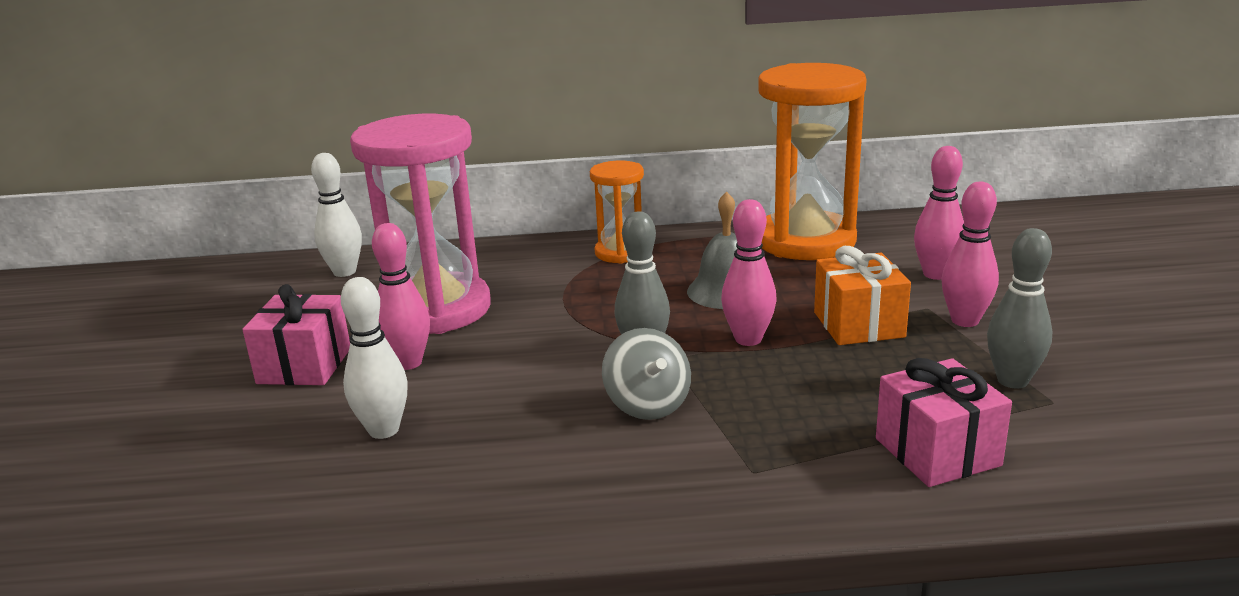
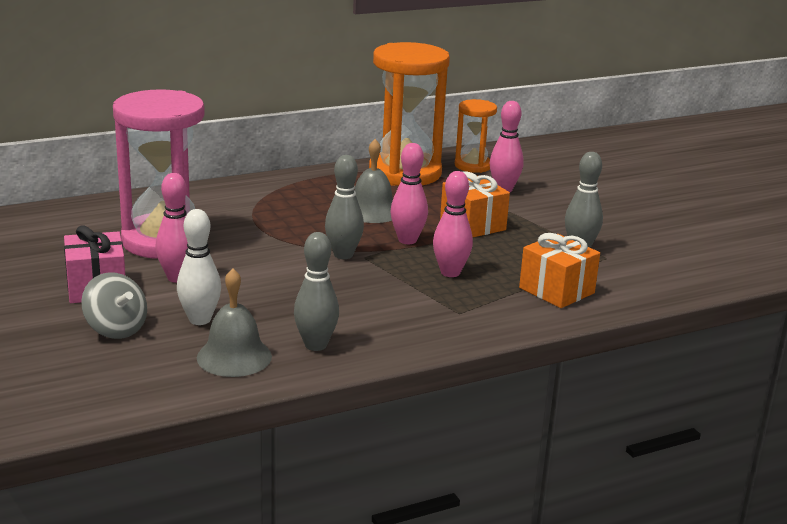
camera: 25 degrees left, 0 degrees up
white bowling pin [311,153,362,277] -> none
orange hourglass [590,161,644,264] -> orange hourglass moved to [455,99,497,173]
grey spinning top [602,328,691,420] -> grey spinning top moved to [81,272,147,339]
pink gift [876,358,1012,487] -> orange gift [519,233,600,308]
pink bowling pin [941,182,999,327] -> pink bowling pin moved to [433,171,473,277]
none -> grey bell [197,268,272,377]
none -> grey bowling pin [294,232,339,351]

